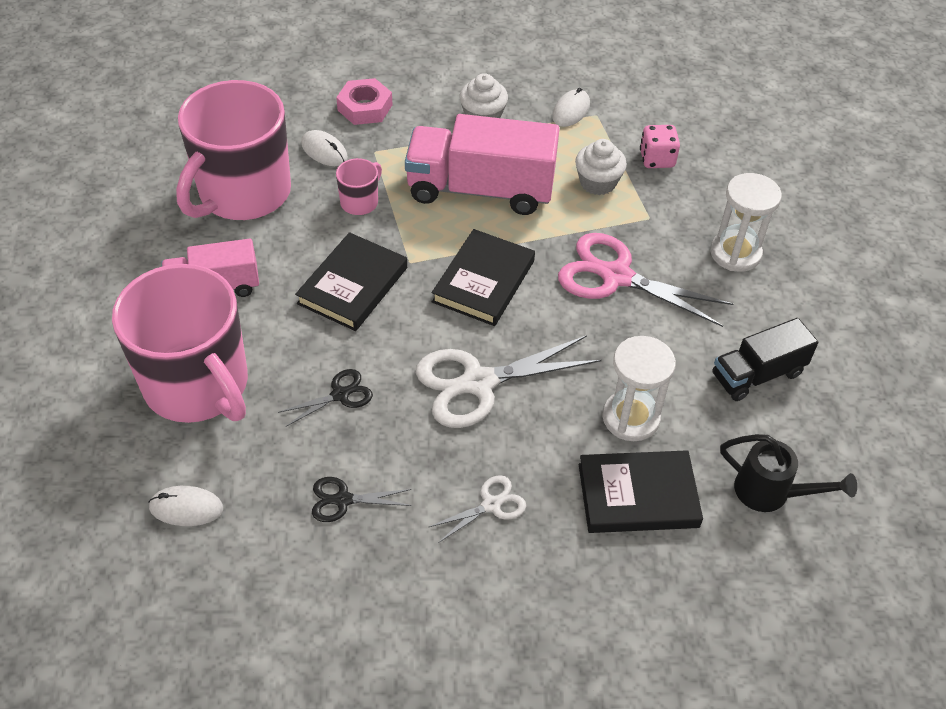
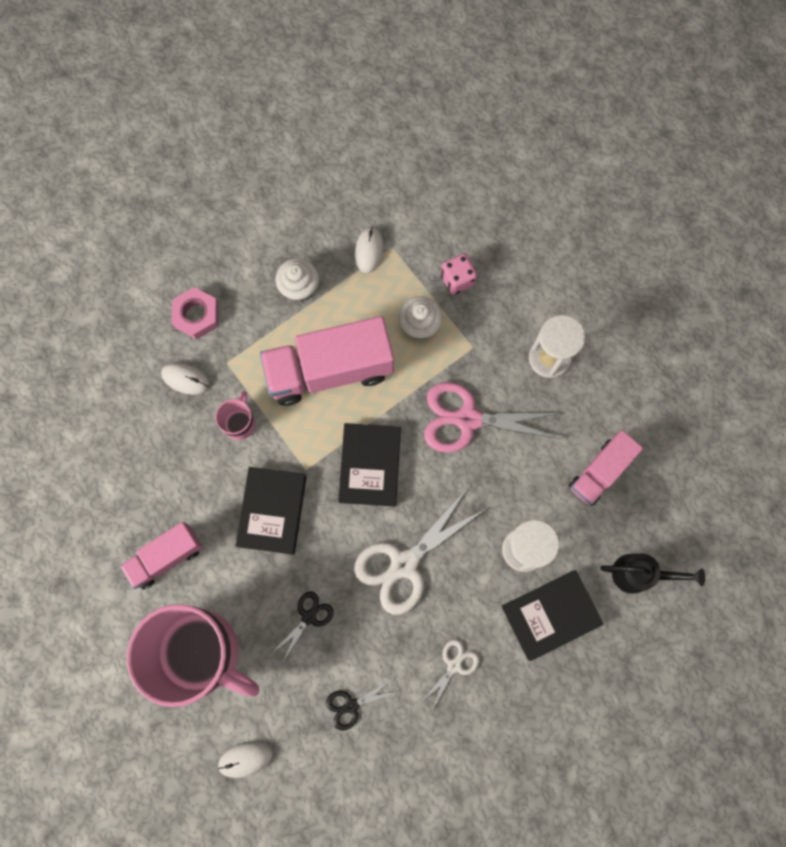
camera: 20 degrees left, 25 degrees up
pink mug [176,80,291,220] -> none
black truck [713,318,818,401] -> pink truck [569,430,643,506]

